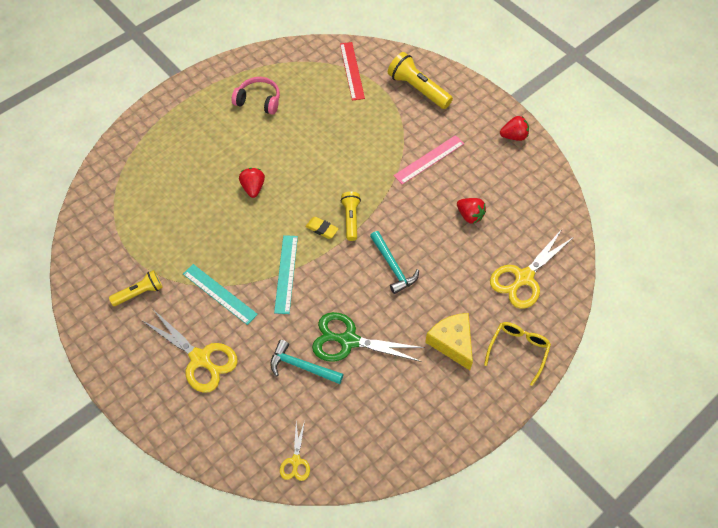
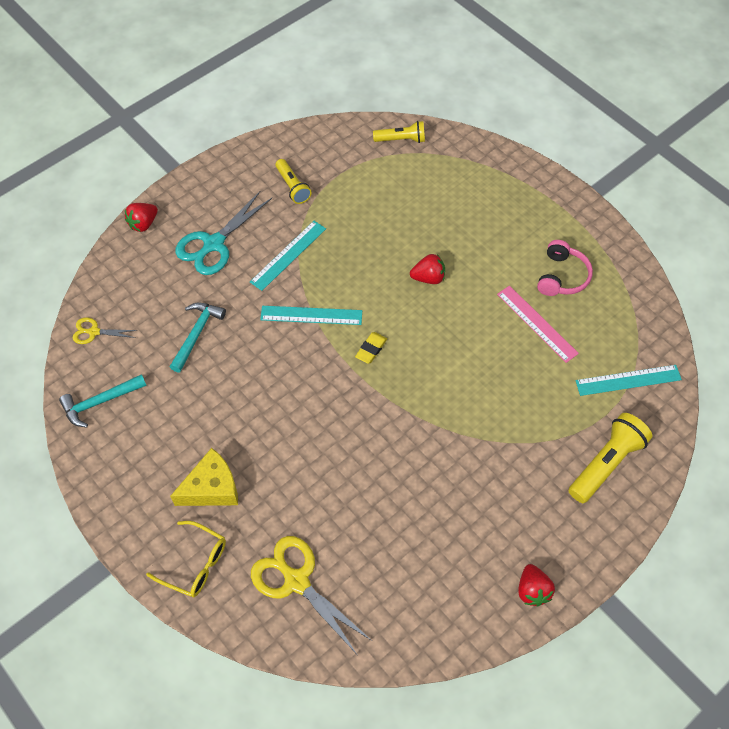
camera: 90 degrees right, 0 degrees up
yellow scissors [141,310,238,393] -> turquoise scissors [175,191,272,275]
green scissors [312,312,425,362] -> none
red ruler [340,42,365,101] -> turquoise ruler [575,365,682,396]
yellow flashlight [341,192,361,241] -> yellow flashlight moved to [373,121,425,143]
turquoise hammer [370,231,419,294] -> turquoise hammer moved to [59,374,147,428]
pink ruler [394,135,464,185] -> pink ruler moved to [497,286,579,363]
red strawberry [457,198,486,224] -> red strawberry moved to [125,203,158,232]

